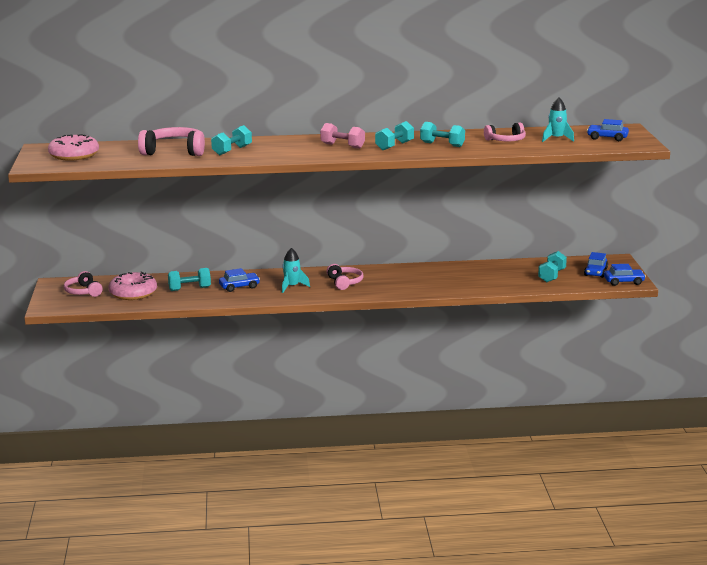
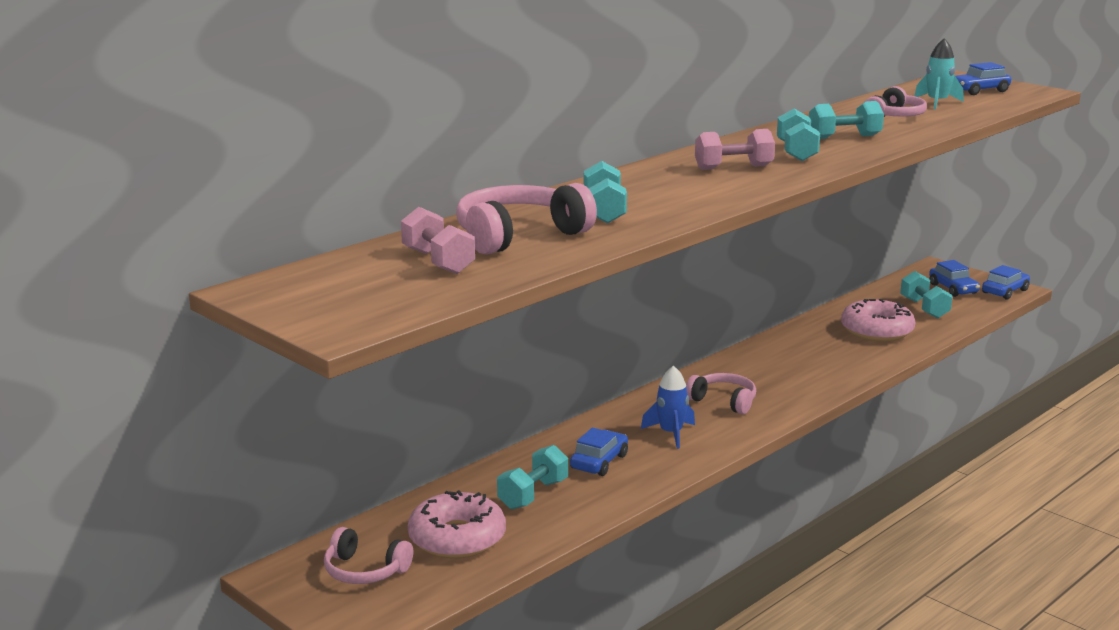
camera: 40 degrees left, 0 degrees up
pink donut [48,134,99,161] -> pink donut moved to [841,299,915,341]
turquoise rocket [282,248,310,293] -> blue rocket [641,366,695,449]
none -> pink dumbbell [401,207,475,274]

